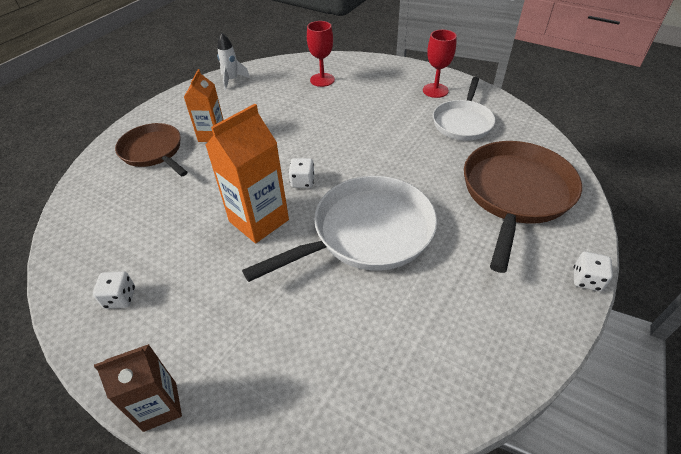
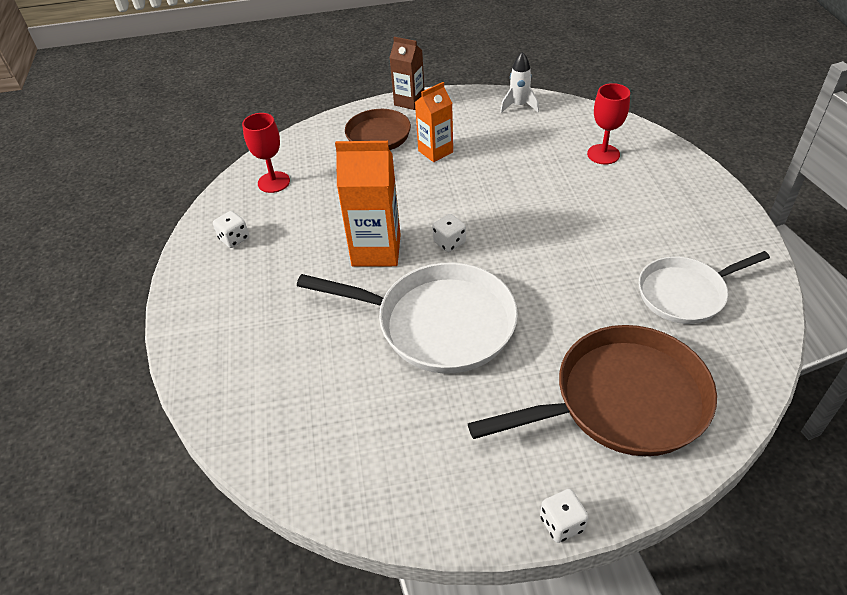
camera: 50 degrees right, 0 degrees up
brown carton [94,344,182,432] -> brown carton moved to [390,37,424,110]
red goblet [423,30,457,98] -> red goblet moved to [242,113,290,193]

